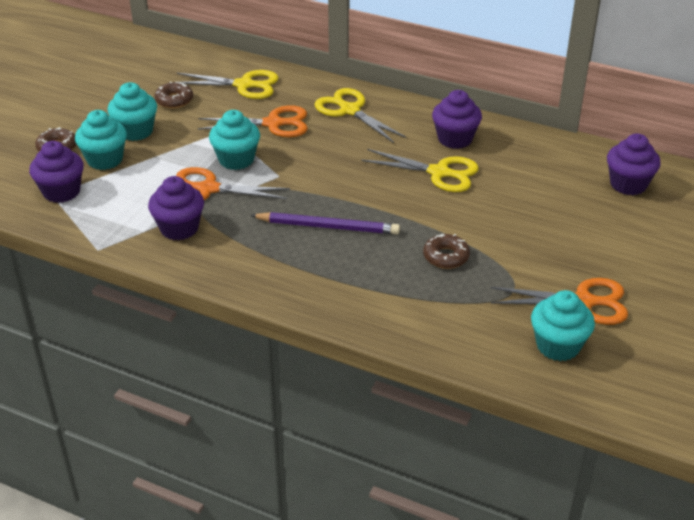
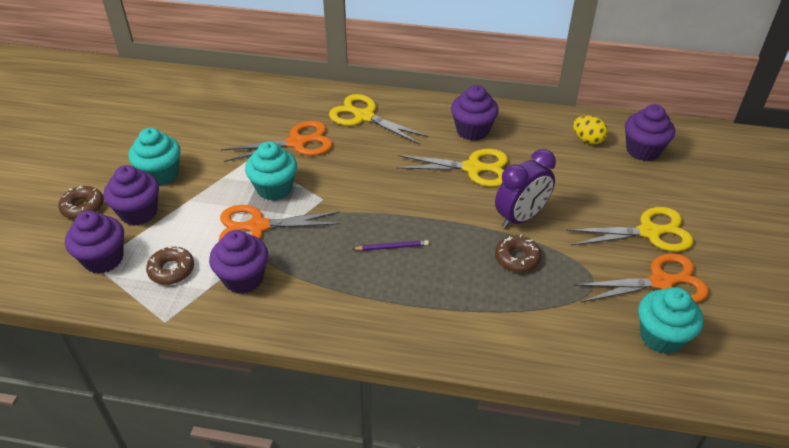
camera: 15 degrees left, 5 degrees up
turquoise cupcake [75,110,127,170] -> purple cupcake [104,165,159,225]
brown donut [154,81,193,108] -> brown donut moved to [146,247,194,285]
yellow scissors [177,70,279,99] -> yellow scissors moved to [566,207,693,252]
purple pencil [250,212,400,235] -> purple pencil [353,240,429,251], size x0.51
none -> purple clock [495,149,556,229]
none -> yellow egg [573,116,608,144]

